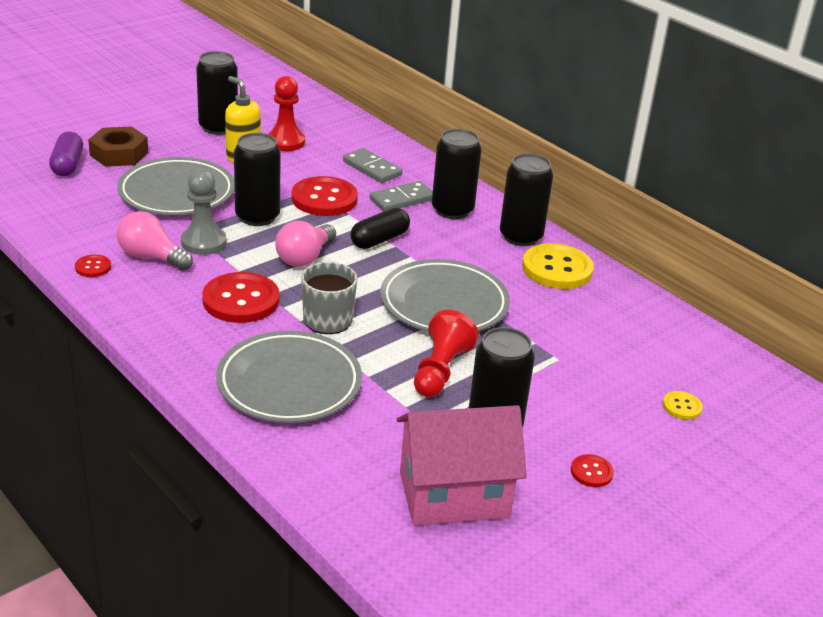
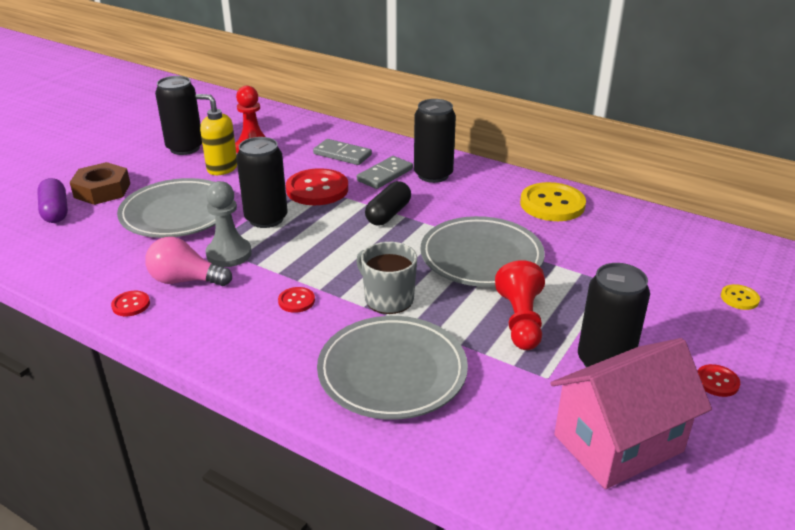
camera: 15 degrees left, 0 degrees up
red button [202,272,279,323] -> red button [278,287,315,313], size x0.47
pink light bulb [275,221,336,267] -> none
black can [500,153,553,246] -> none

